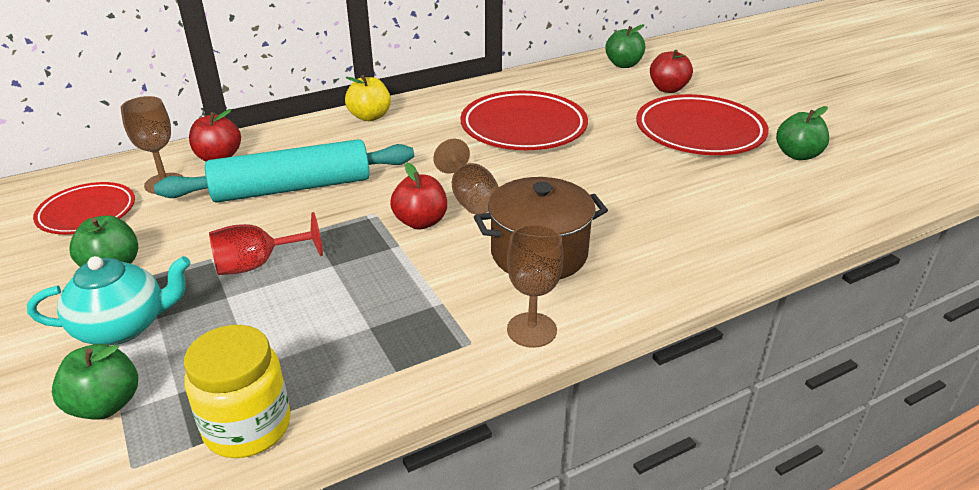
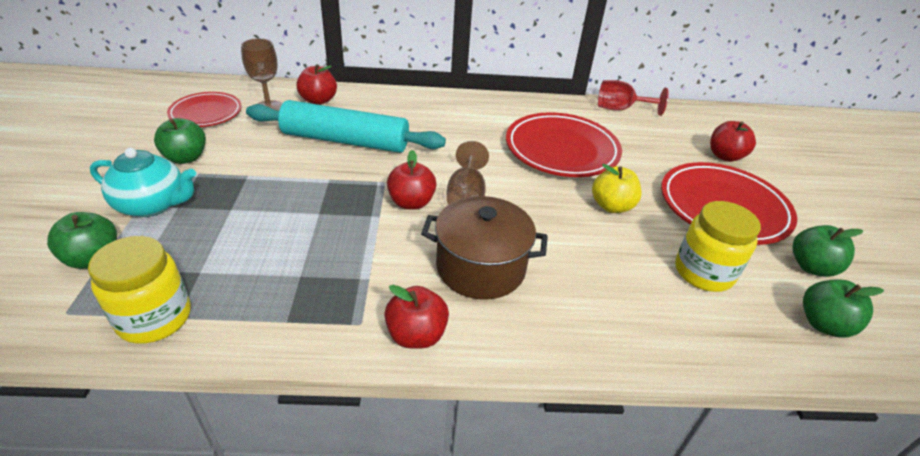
camera: 25 degrees right, 5 degrees up
red goblet [209,212,323,275] -> red goblet moved to [598,80,669,116]
yellow apple [345,75,391,121] -> yellow apple moved to [592,164,642,213]
brown goblet [507,224,563,348] -> red apple [384,285,449,349]
green apple [605,24,645,68] -> green apple moved to [803,279,884,338]
none -> yellow jar [675,201,761,292]

